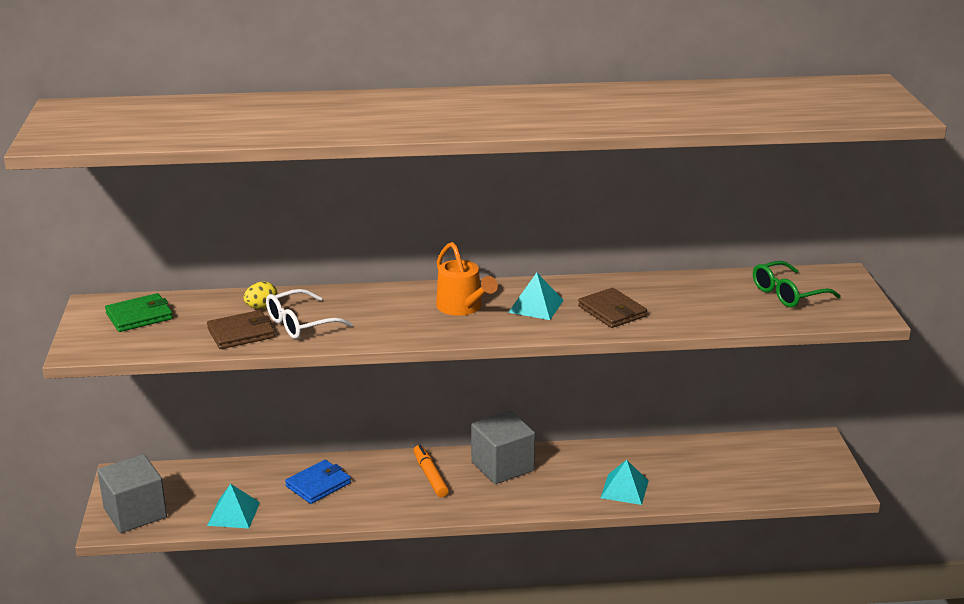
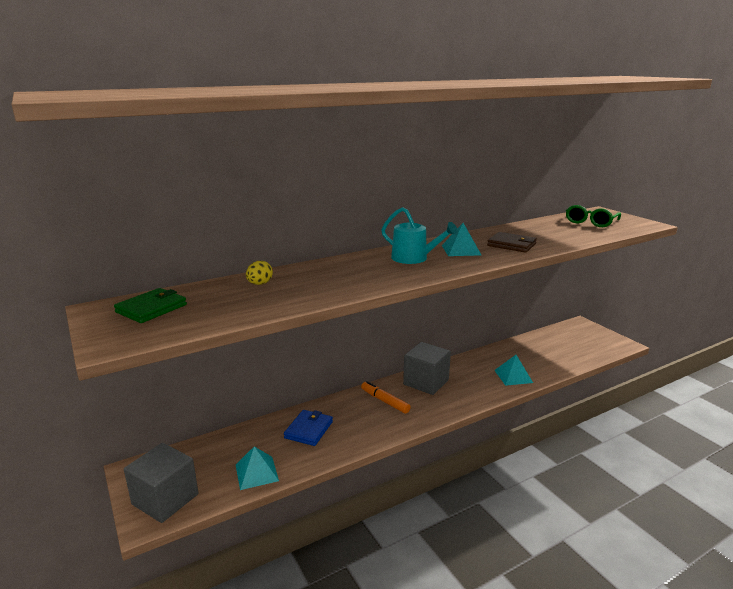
camera: 25 degrees left, 5 degrees down
brown wallet [207,310,275,349] -> none
white glasses [266,289,353,339] -> none
orange watering can [436,242,498,316] -> turquoise watering can [381,207,458,264]

